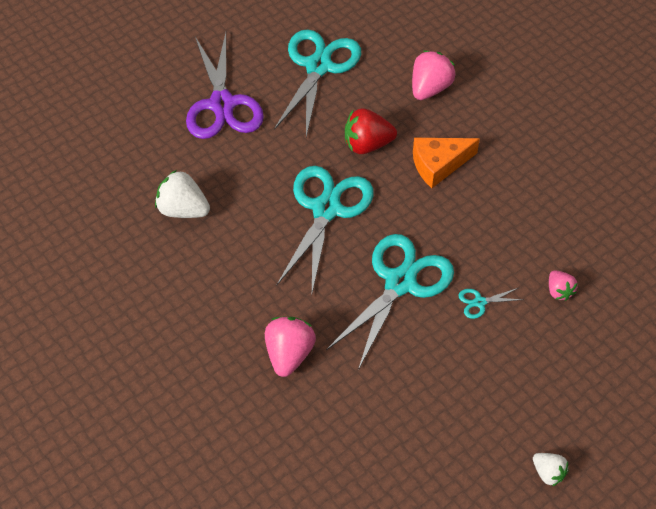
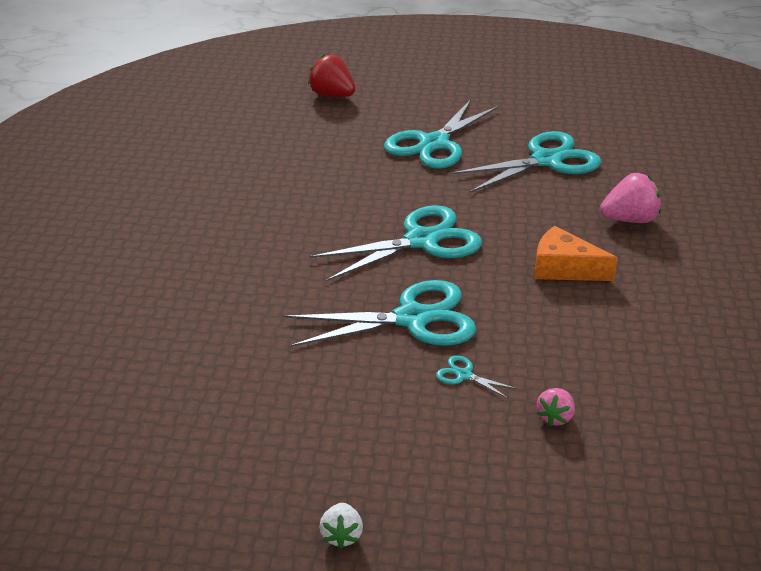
camera: 45 degrees right, 20 degrees down
white strawberry [155,170,210,218] -> none
purple scissors [186,33,264,139] -> turquoise scissors [384,99,499,169]
pink strawberry [265,317,316,377] -> none
red strawberry [345,108,397,154] -> red strawberry moved to [308,54,355,97]

